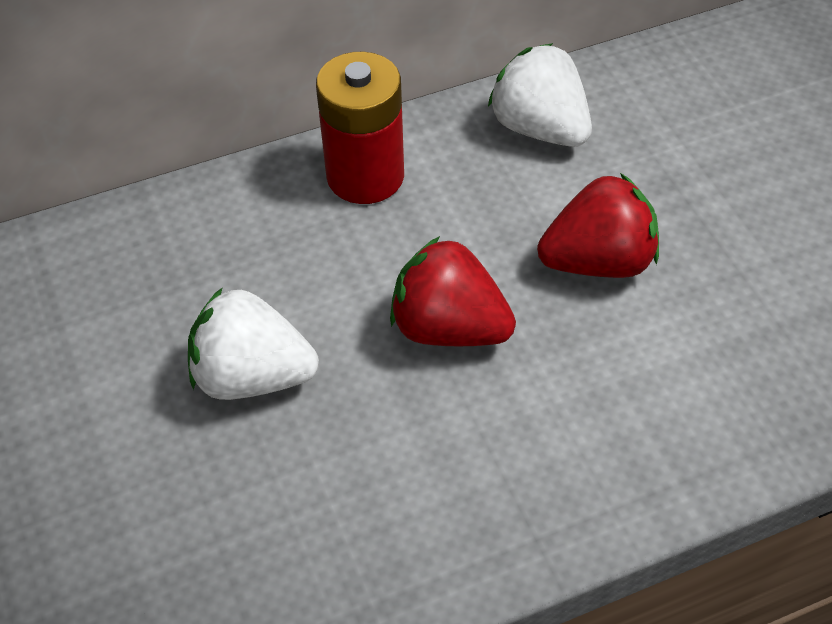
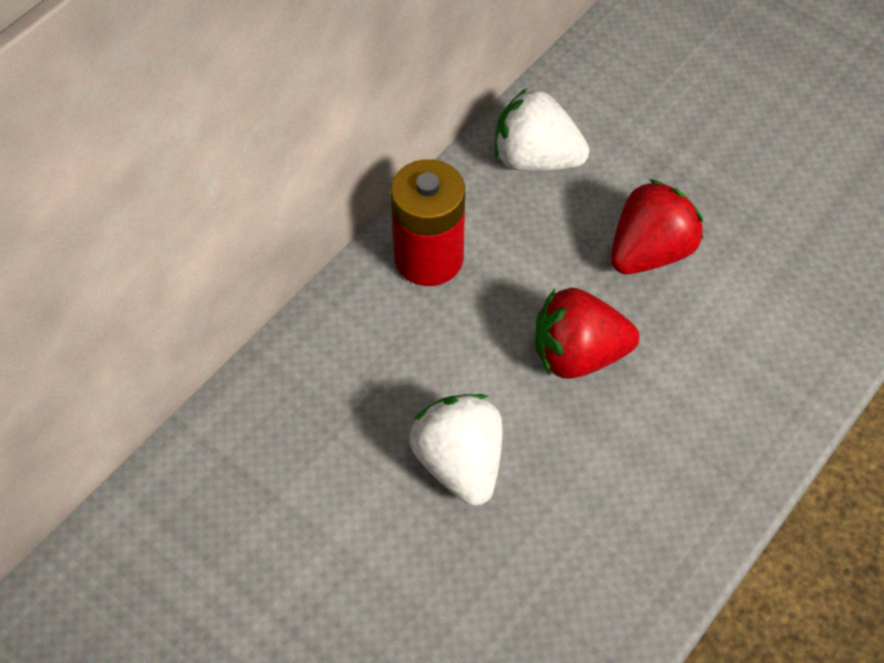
camera: 30 degrees left, 5 degrees up
white strawberry [188,287,319,400] -> white strawberry turned 90 degrees clockwise [410,394,502,506]

